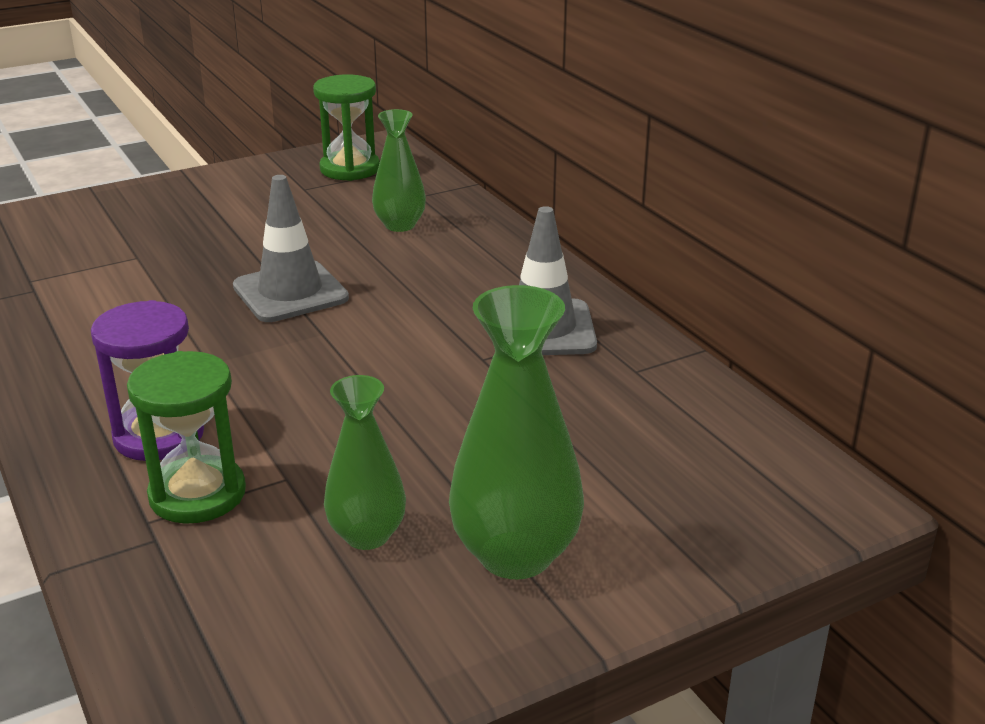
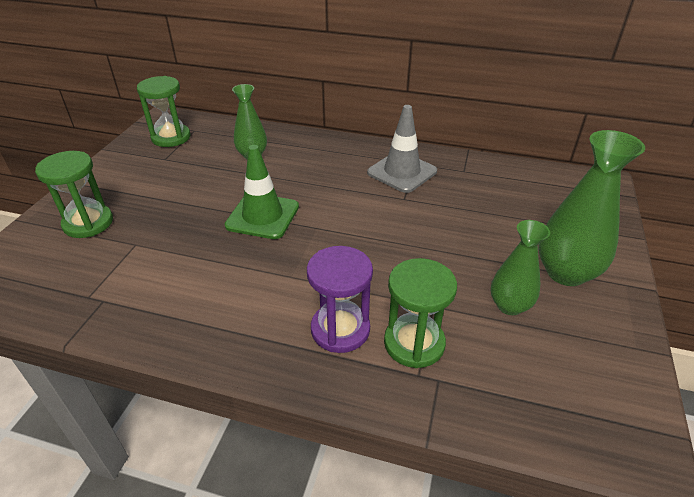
camera: 45 degrees left, 10 degrees up
grey traffic cone [233,175,349,322] -> green traffic cone [225,145,299,239]
none -> green hourglass [35,151,113,238]

